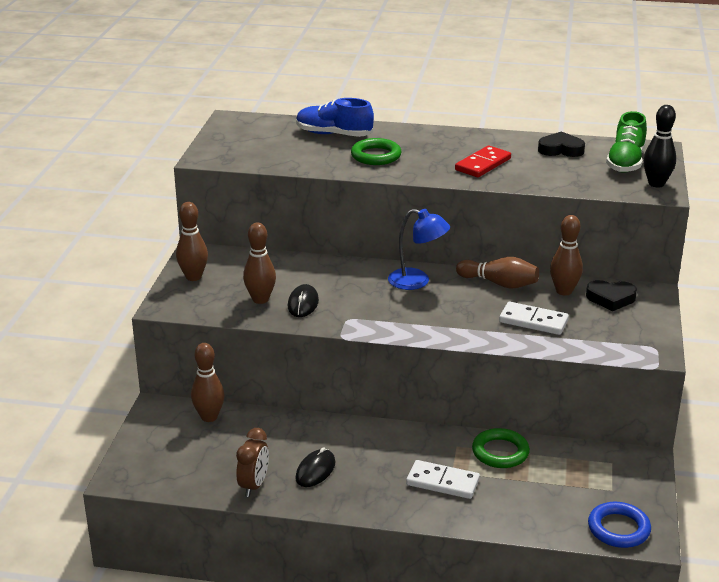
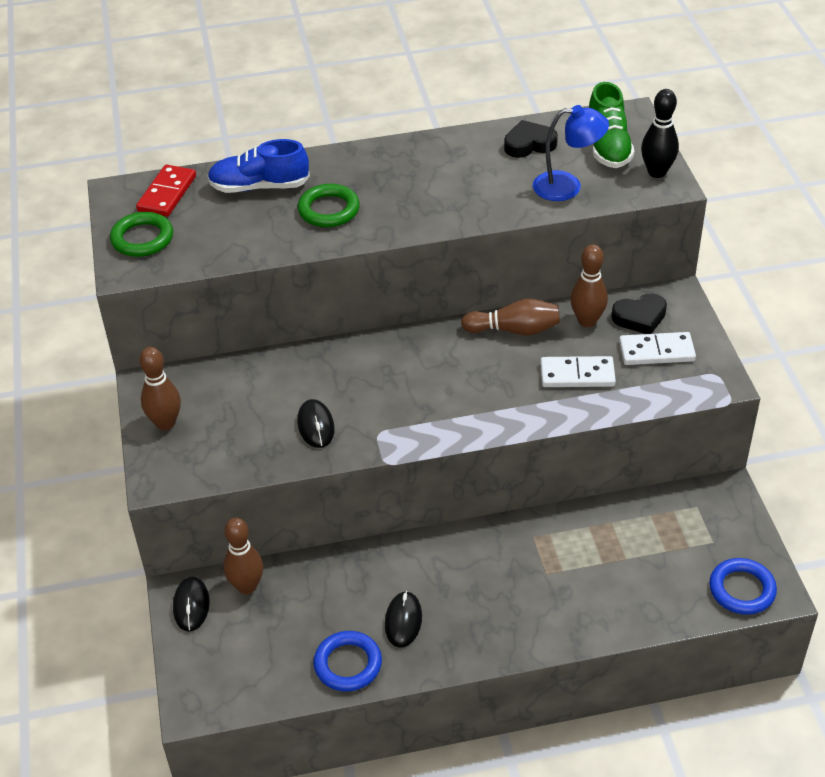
camera: 20 degrees left, 15 degrees up
brown clock [236,428,269,497] -> blue ring [313,631,382,691]
brown bowling pin [243,223,276,304] -> none
blue lamp [388,209,450,290] -> blue lamp moved to [533,105,609,201]
white domino [406,460,480,499] -> white domino moved to [619,332,696,365]
red domino [455,145,511,177] -> red domino moved to [136,165,196,217]
green ring [472,428,530,468] -> green ring moved to [110,212,173,257]
none -> black mouse [173,577,210,632]

